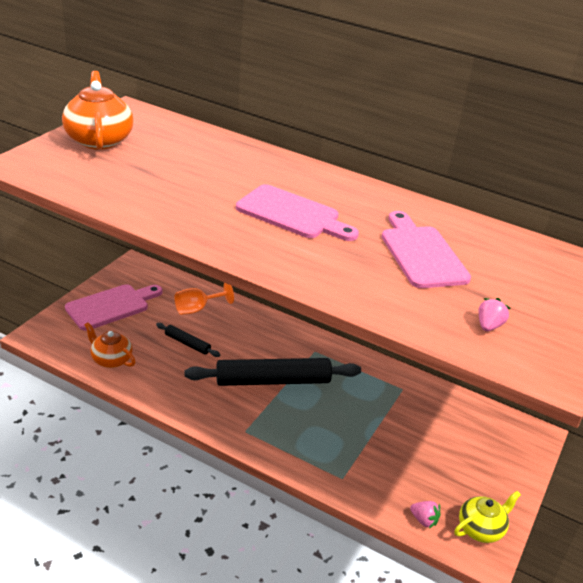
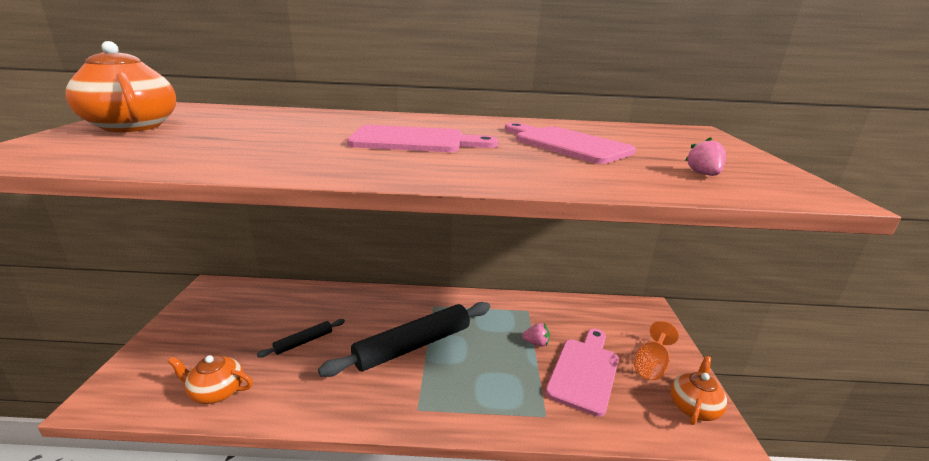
camera: 25 degrees left, 10 degrees down
pink cutting board [65,284,163,331] -> pink cutting board moved to [545,329,619,417]
black rolling pin [156,323,220,357] -> black rolling pin turned 45 degrees counterclockwise [257,319,345,358]
orange goblet [175,283,234,315] -> orange goblet moved to [634,321,679,380]
pink strawberry [410,501,441,529] -> pink strawberry moved to [522,323,550,347]
yellow teapot [454,491,521,543] -> orange teapot [670,356,727,425]

